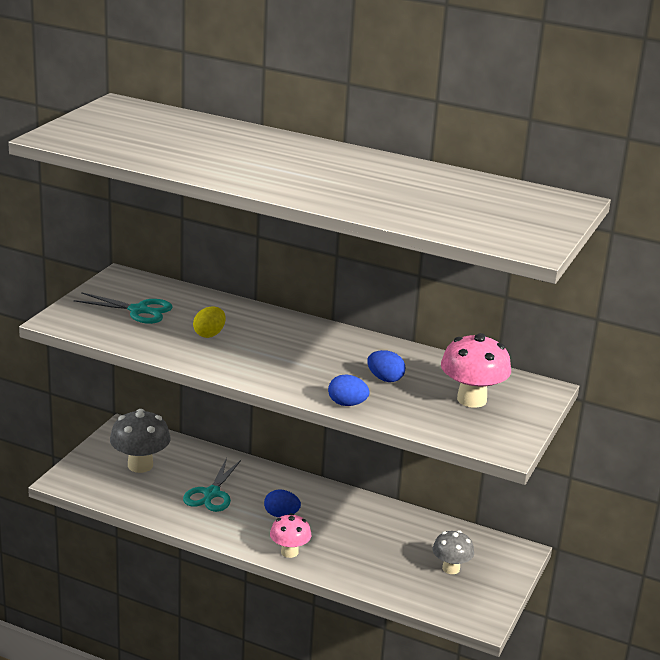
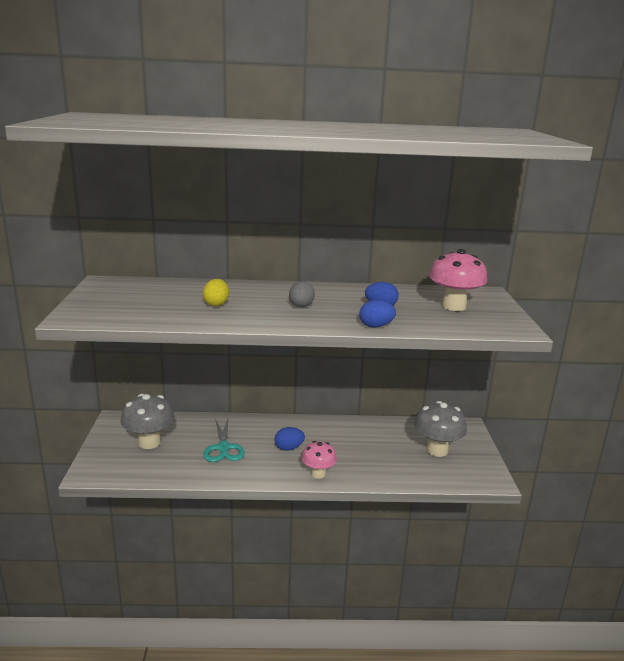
camera: 25 degrees left, 5 degrees down
turquoise scissors [74,292,172,324] -> none
grey mushroom [432,530,474,574] -> grey mushroom [414,401,467,457], size x1.57
none -> grey egg [289,281,315,307]

